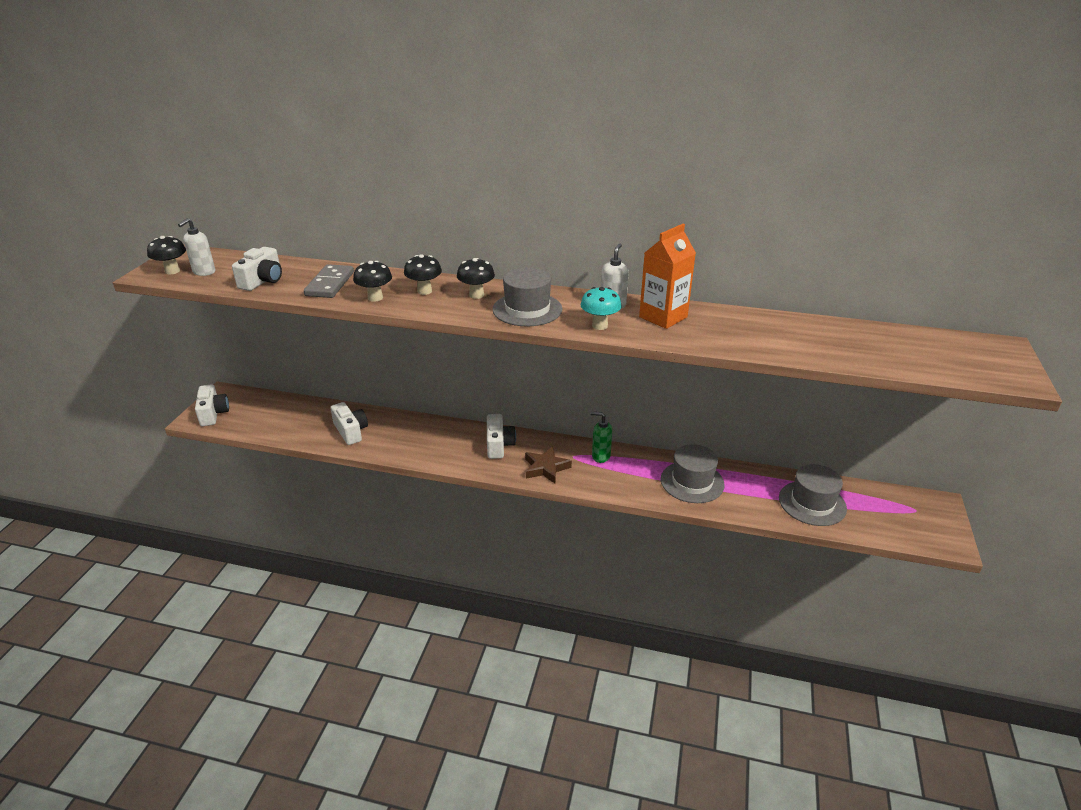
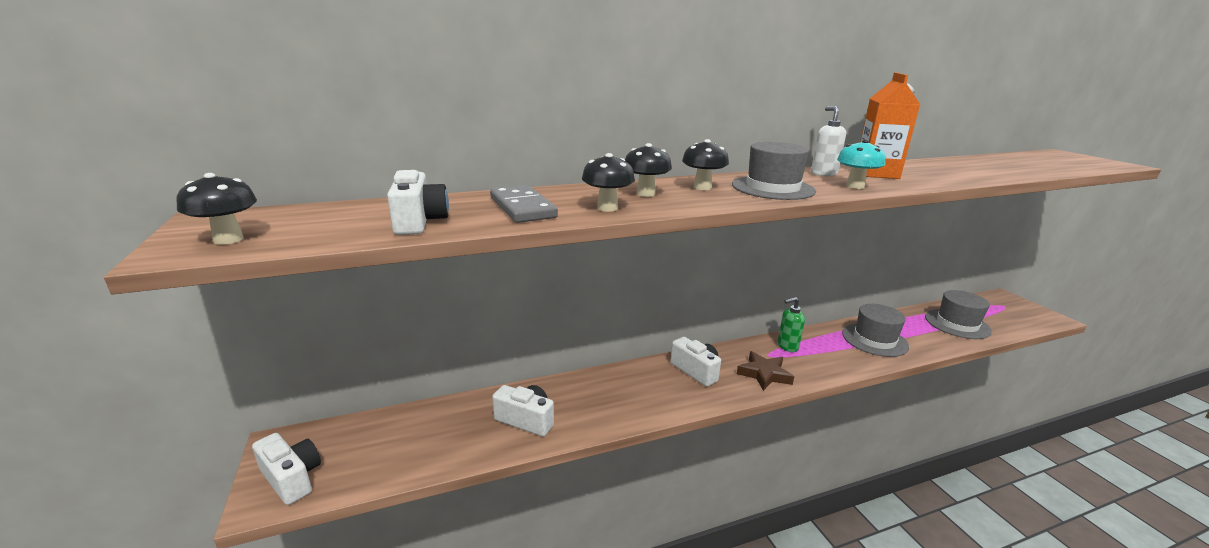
camera: 35 degrees left, 10 degrees down
white soap dispenser [178,218,215,276] -> none

